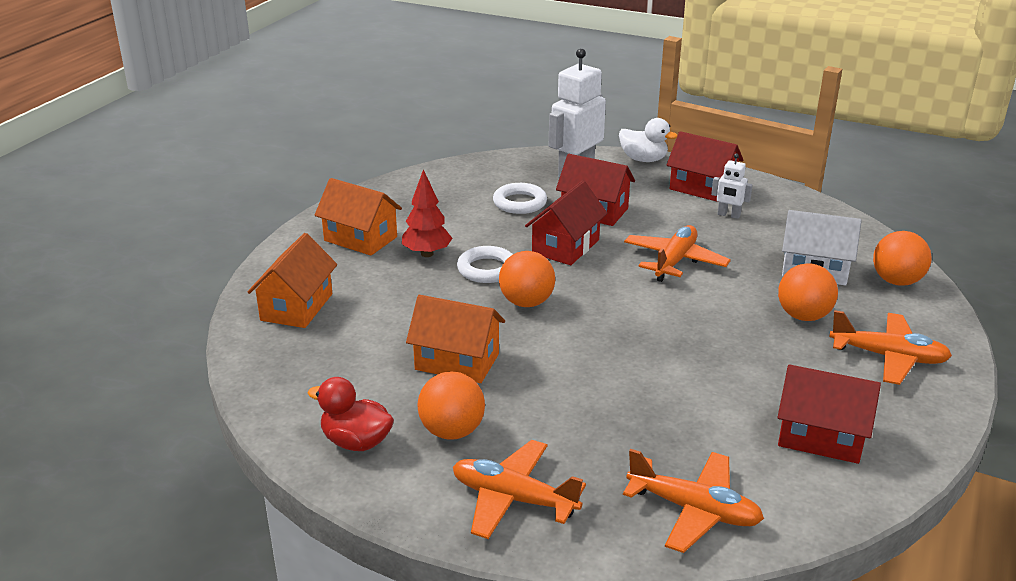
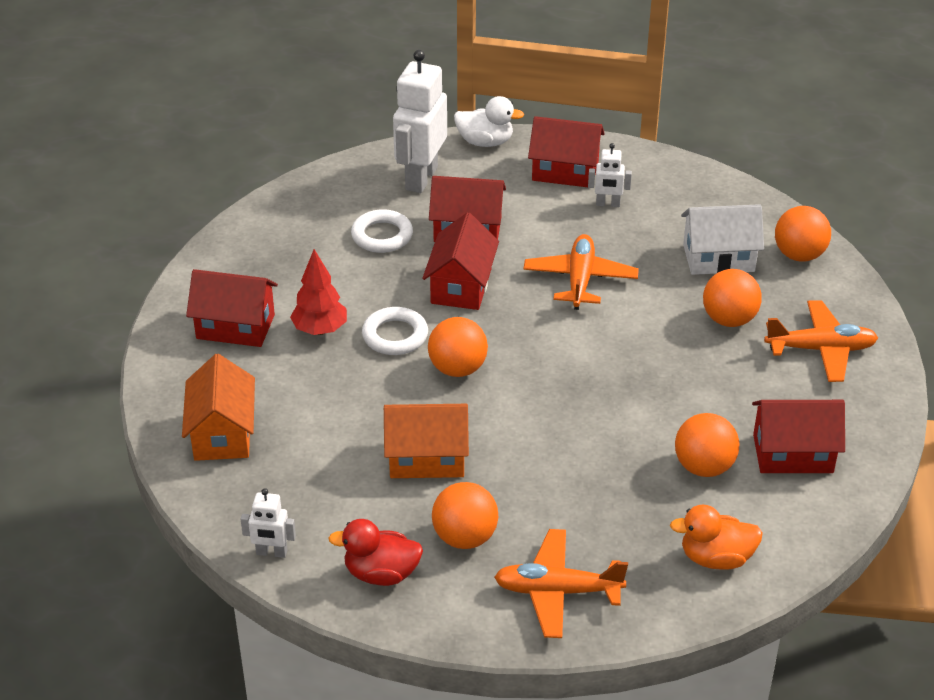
camera: 20 degrees left, 10 degrees up
orange house [315,178,402,256] -> red house [186,269,278,347]
orange plane [623,449,764,553] -> orange duck [670,504,763,570]
none -> white robot [241,488,296,558]
none -> orange ball [675,413,739,477]

